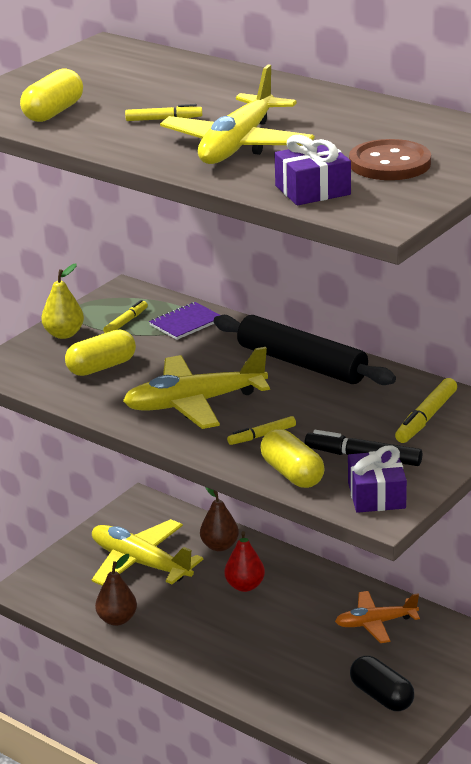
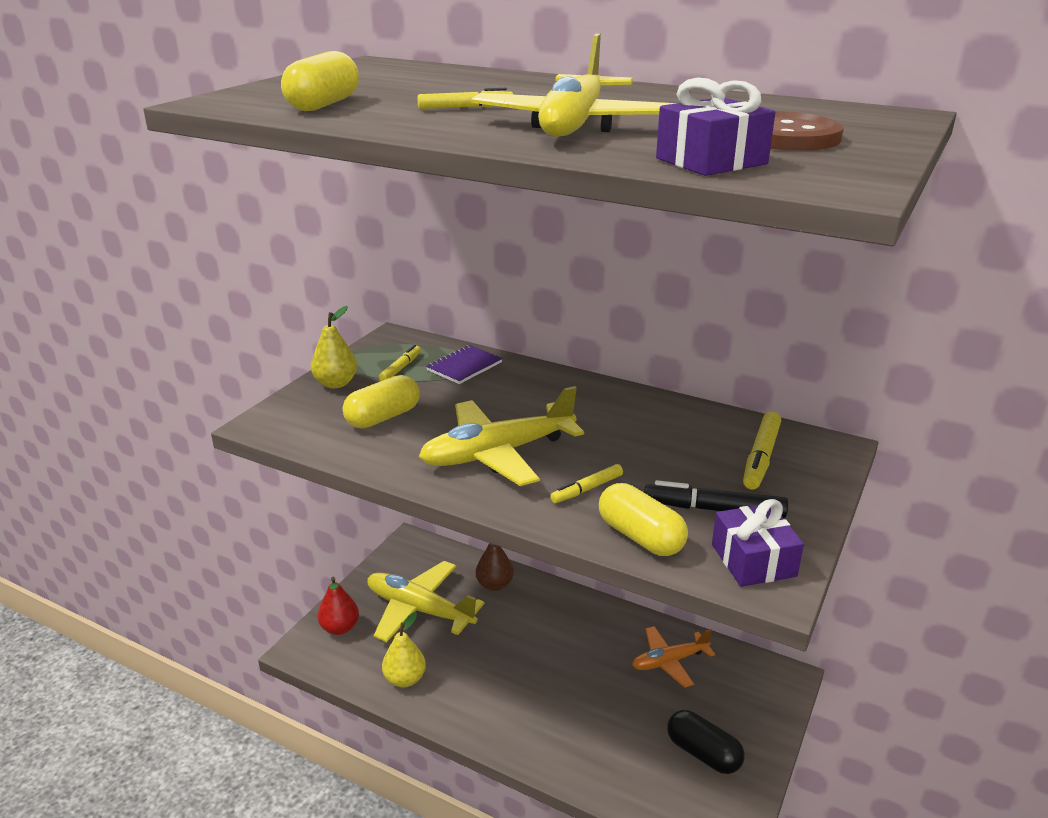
camera: 10 degrees left, 0 degrees up
brown pear [95,554,137,626] -> yellow pear [382,612,426,688]
black rolling pin [213,315,396,385] -> none
red pear [224,531,265,592] -> red pear moved to [317,577,359,635]

